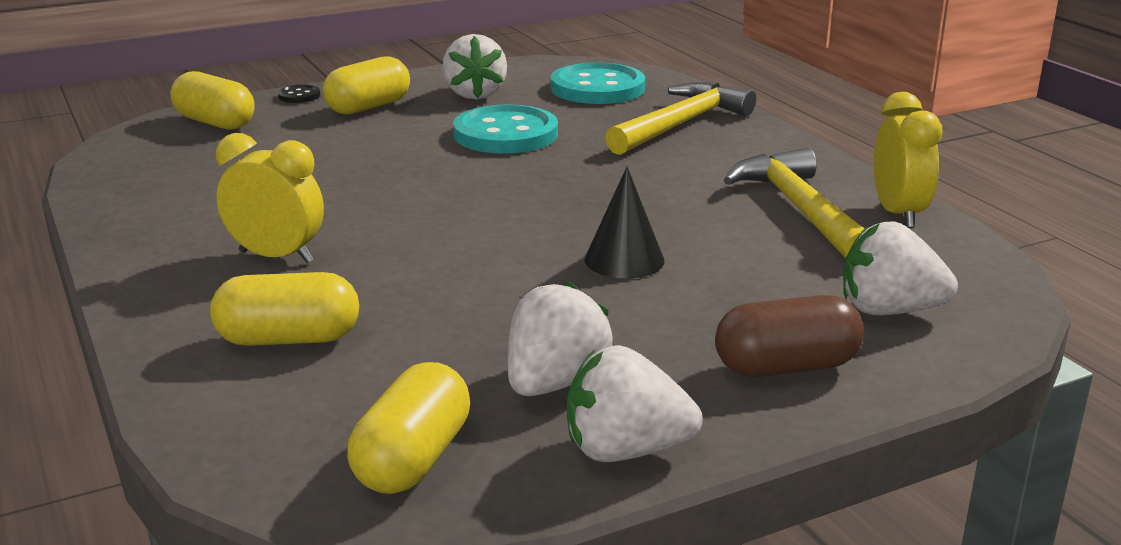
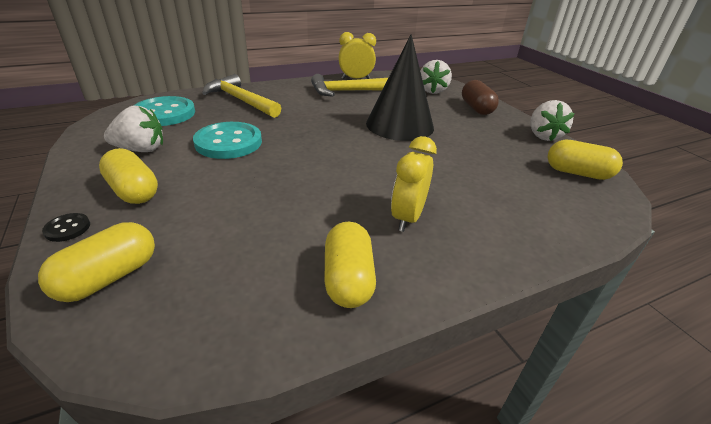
camera: 90 degrees left, 10 degrees up
yellow capsule [210,272,359,346] -> yellow capsule moved to [324,222,376,308]
white strawberry [508,281,613,396] -> none
black cone [584,167,664,278] -> black cone [366,34,434,141], size x1.96

